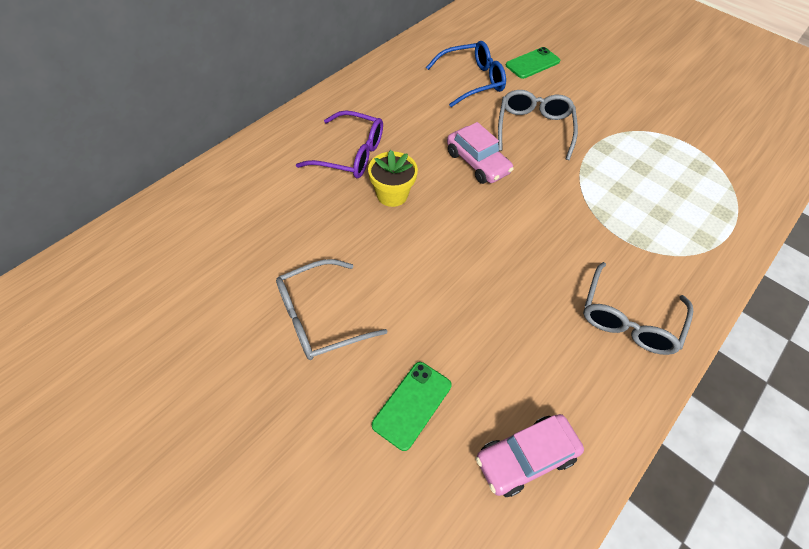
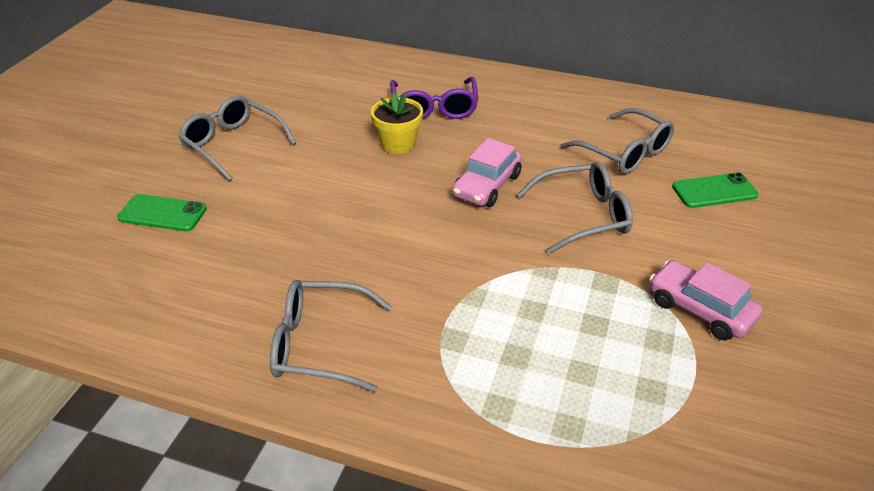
camera: 70 degrees right, 15 degrees down
blue glasses [426,41,506,107] -> grey glasses [560,108,674,174]
pink car [476,414,584,497] -> pink car moved to [649,260,762,340]
green phone [506,47,560,79] -> green phone turned 45 degrees counterclockwise [672,172,759,208]

